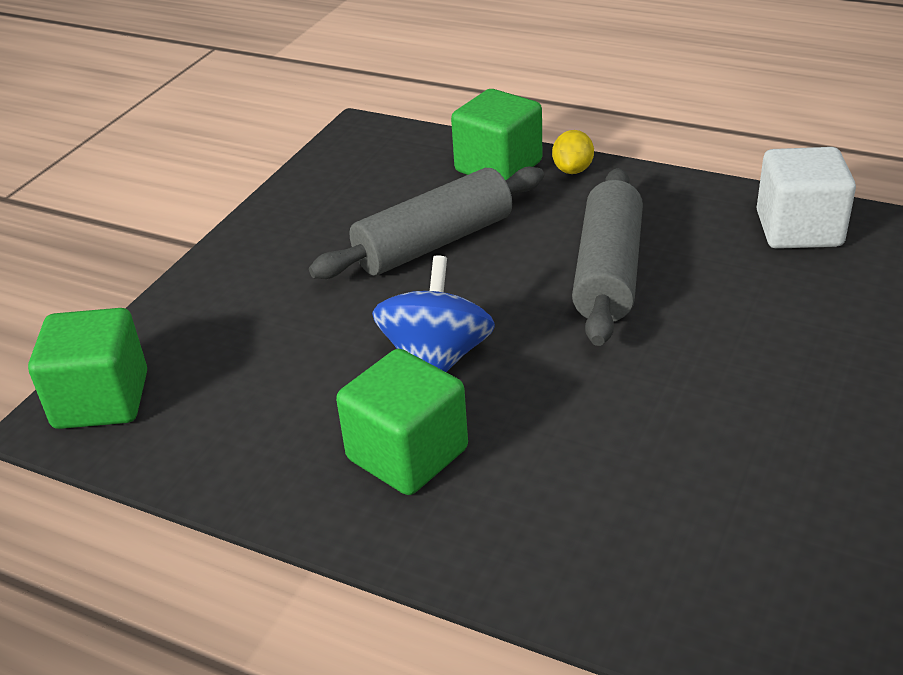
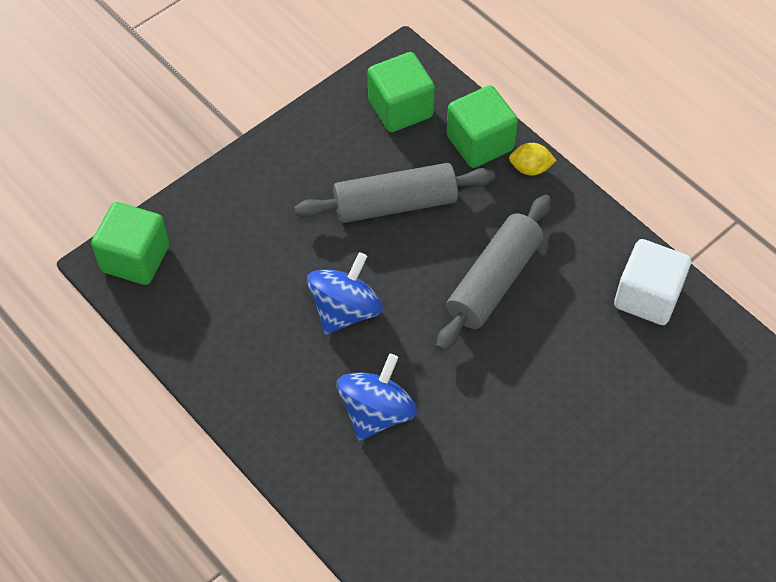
camera: 20 degrees right, 20 degrees up
green cube [336,349,468,495] -> green cube moved to [368,52,435,132]
yellow lemon [552,130,594,174] -> yellow lemon turned 60 degrees clockwise [509,143,557,176]
none -> blue spinning top [337,354,417,441]

